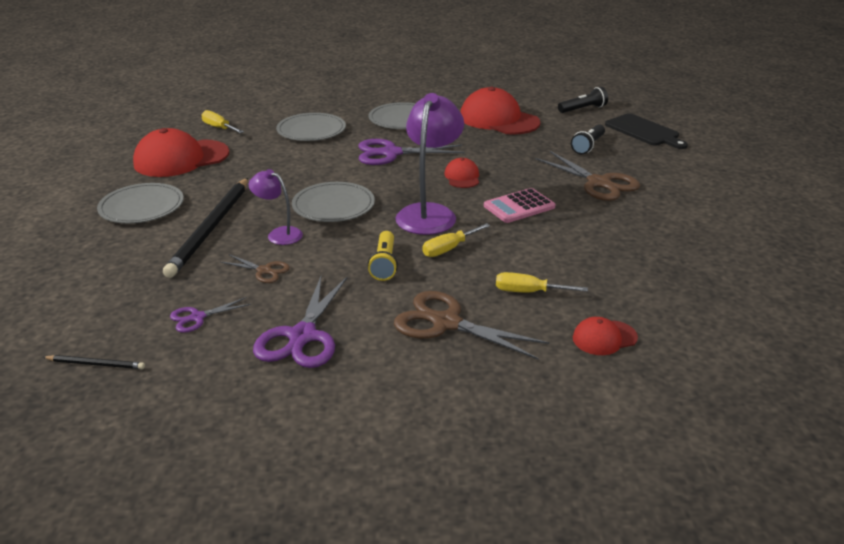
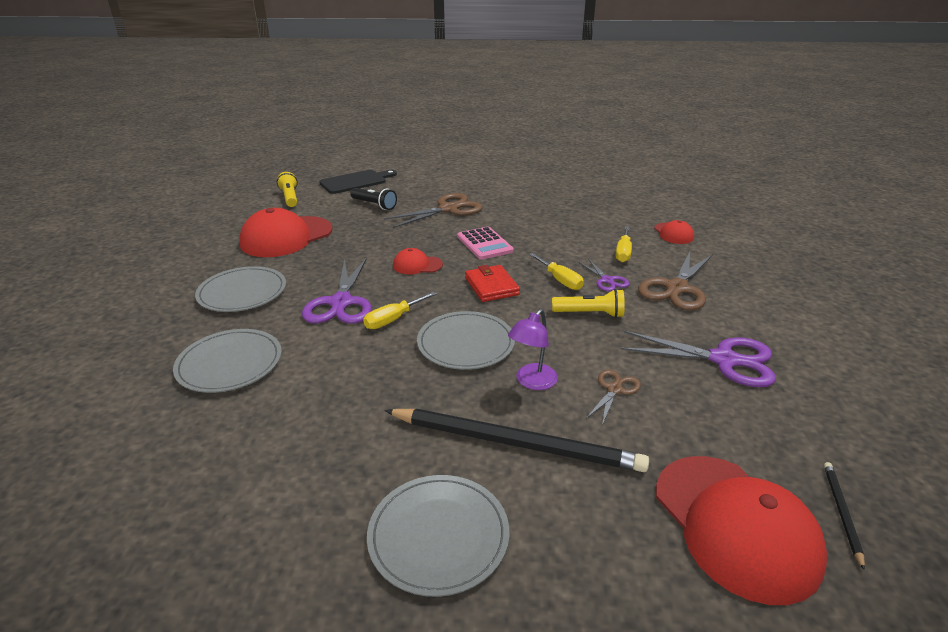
camera: 85 degrees left, 0 degrees up
red cap [133,128,230,177] -> red cap moved to [656,456,828,605]
purple scissors [170,297,251,333] -> purple scissors moved to [578,260,630,291]
yellow screwdriver [201,110,244,133] -> yellow screwdriver moved to [363,292,436,329]
purple lamp [395,93,464,235] -> red wallet [465,265,520,302]
black flashlight [558,87,608,113] -> yellow flashlight [277,172,298,207]

